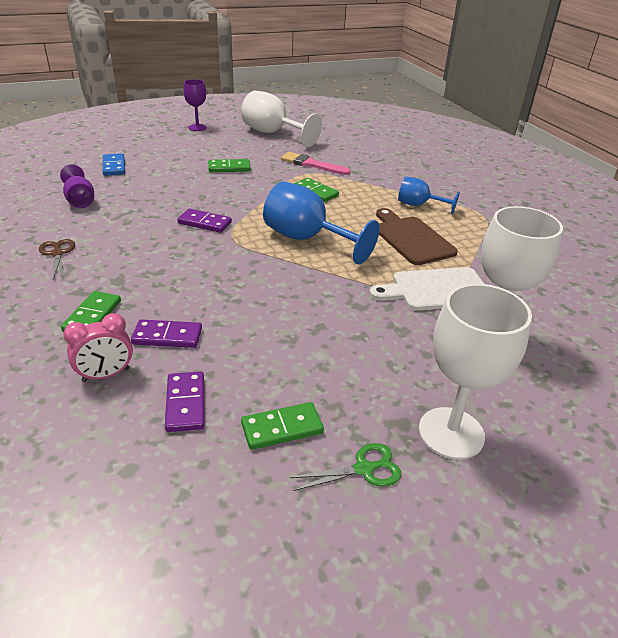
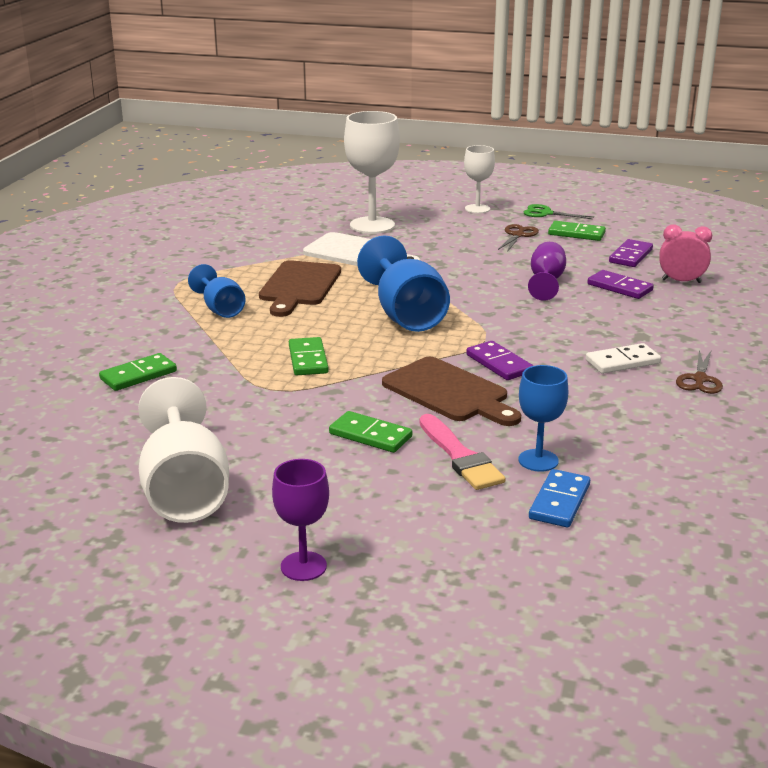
camera: 140 degrees left, 10 degrees down
purple goblet [60,164,94,208] -> purple goblet moved to [528,242,566,301]
green domino [61,291,121,332] -> green domino moved to [99,353,177,391]
pink brush [281,152,351,175] -> pink brush moved to [419,414,506,490]
white goblet [419,284,532,460] -> white goblet [464,145,495,214], size x0.58
none -> brown cutting board [382,357,521,426]
none -> brown scissors [498,224,539,252]
none -> blue goblet [518,365,568,472]
none -> white domino [586,343,661,374]

